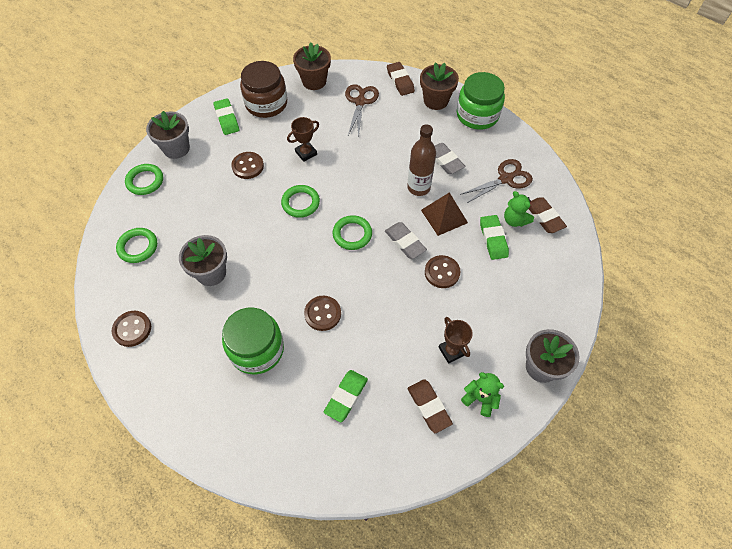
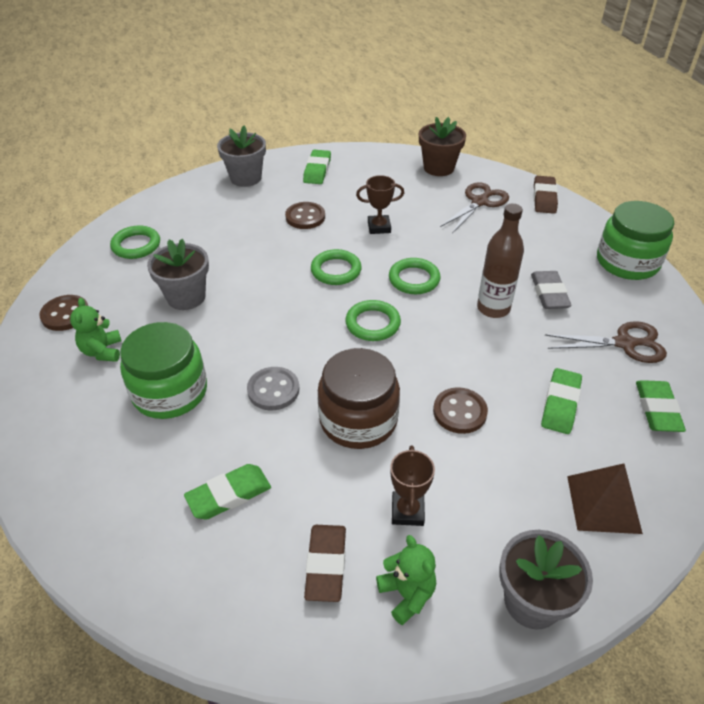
camera: 30 degrees right, 15 degrees down
green ring [125,164,163,195] -> green ring moved to [389,258,440,294]
brown jar [240,61,287,118] -> brown jar moved to [318,348,400,449]
brown button [304,296,341,331] -> grey button [247,367,299,410]
grey eraser [385,222,427,259] -> none
brown flower pot [420,62,459,110] -> none
brown pyramid [421,192,468,236] -> brown pyramid moved to [567,463,643,534]
green teddy bear [504,191,534,227] -> green teddy bear moved to [70,298,122,362]
brown eraser [529,197,567,233] -> green eraser [636,380,686,432]

